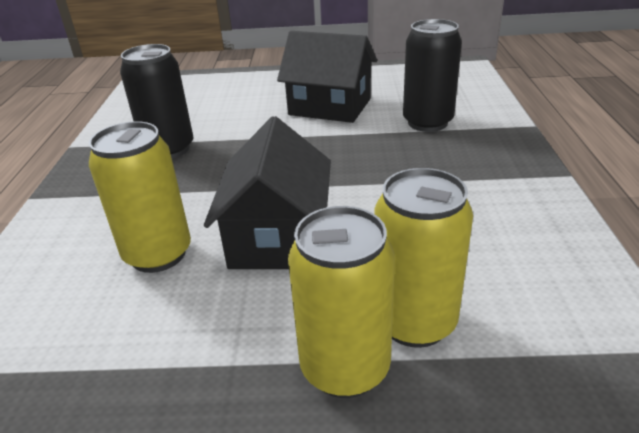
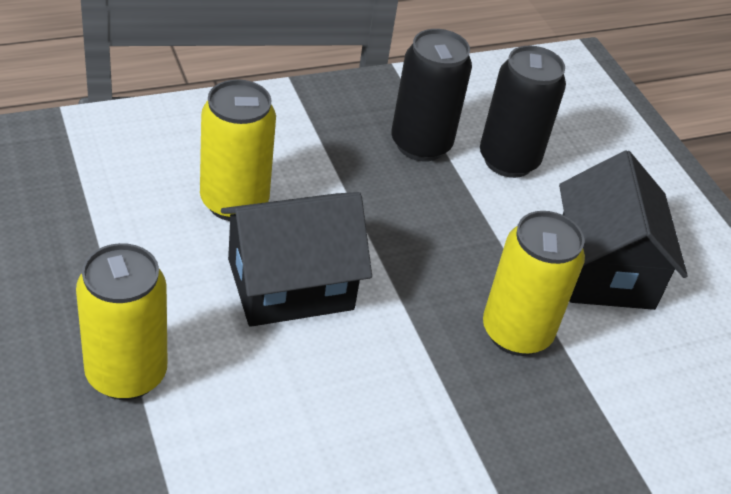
camera: 60 degrees right, 10 degrees up
yellow can [374,168,473,348] -> yellow can moved to [483,211,585,356]
black can [403,19,462,132] -> black can moved to [480,46,566,178]

